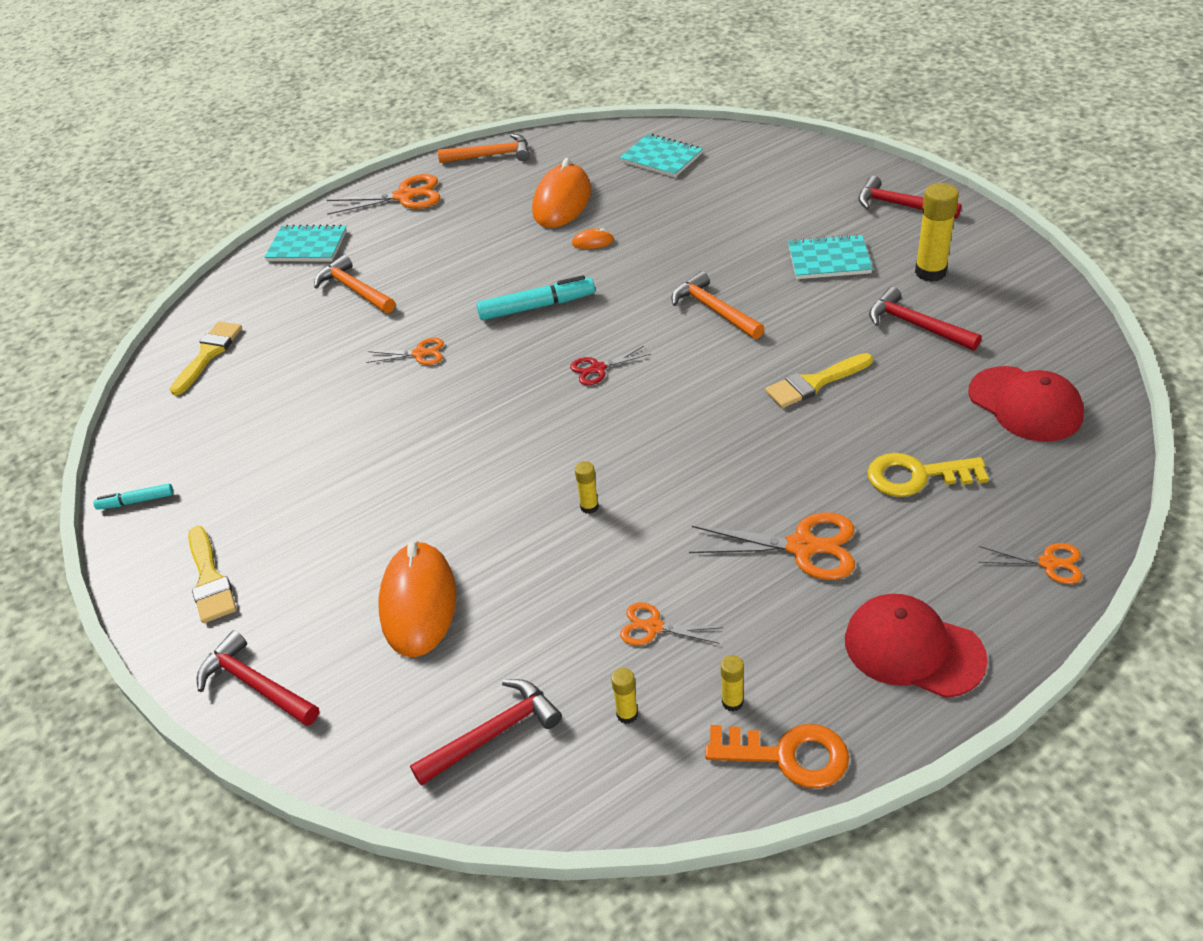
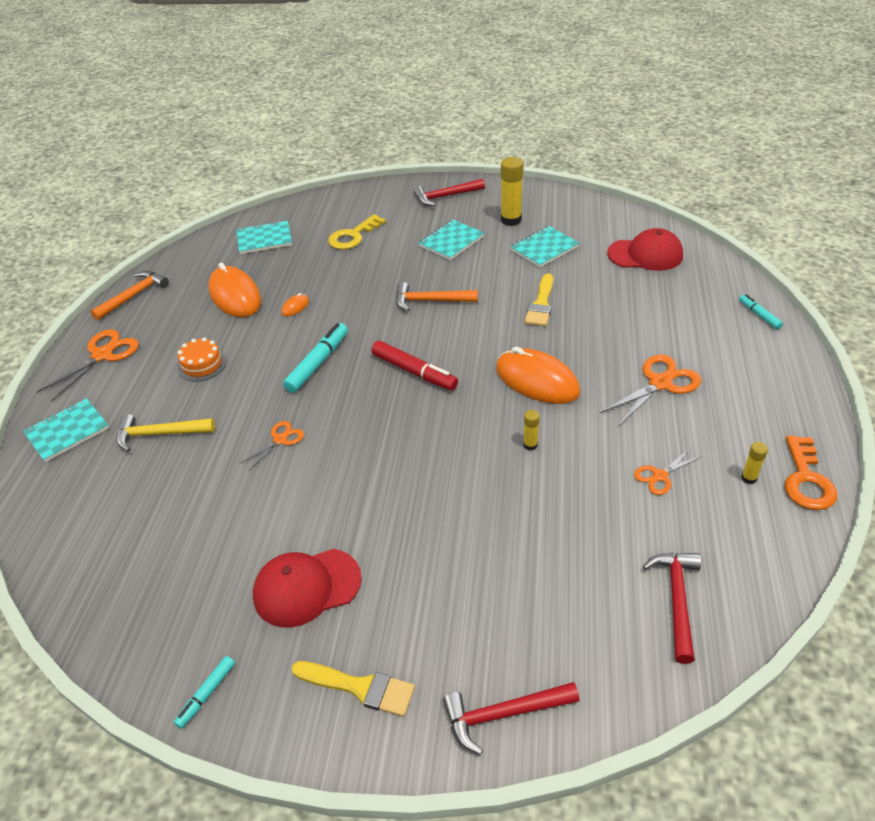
camera: 50 degrees left, 0 degrees up
yellow brush [170,321,242,396] -> none
orange hammer [314,255,395,313] -> yellow hammer [117,414,215,452]
orange mouse [379,541,456,657] -> orange mouse moved to [496,347,580,404]
red scissors [570,346,651,385] -> red marker [371,341,458,390]
yellow glue stick [611,668,638,724] -> none
orange key [705,724,849,788] -> orange key turned 135 degrees clockwise [785,436,837,510]
red cap [845,594,988,698] -> red cap moved to [253,549,362,628]
yellow key [867,453,989,497] -> yellow key moved to [328,214,386,250]
red hammer [869,287,982,351] -> turquoise notebook [510,226,579,268]
orange scissors [978,543,1082,584] -> turquoise marker [739,294,783,329]
none -> orange cake [178,337,227,382]

